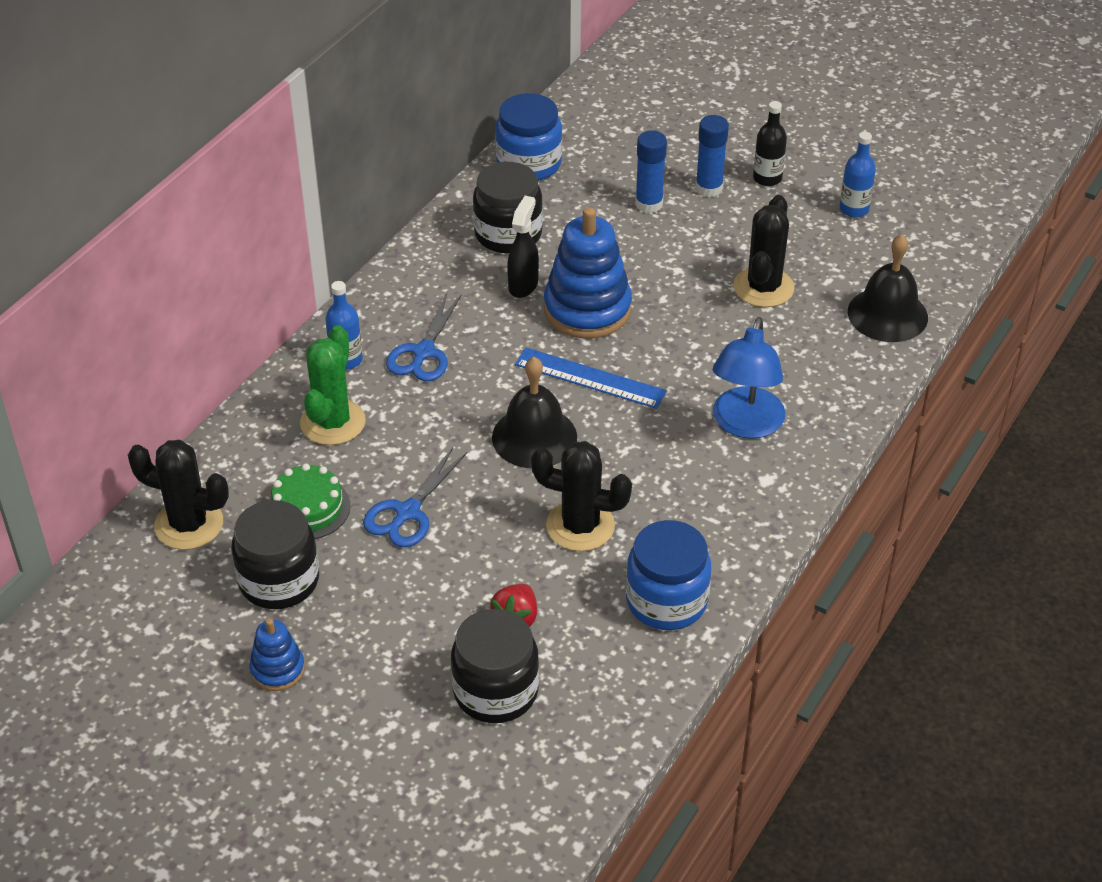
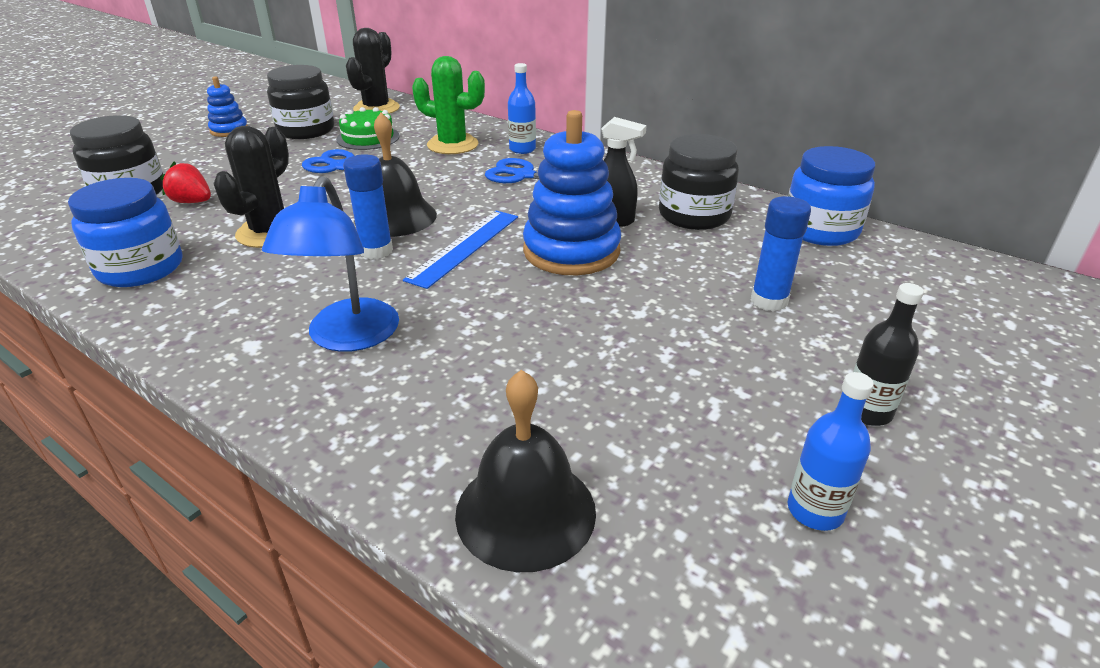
camera: 95 degrees right, 10 degrees down
blue glue stick [695,115,729,197] -> blue glue stick moved to [343,154,393,259]
blue lamp [713,317,786,439] -> blue lamp turned 105 degrees counterclockwise [262,176,399,352]
black cactus [733,195,794,307] -> none

